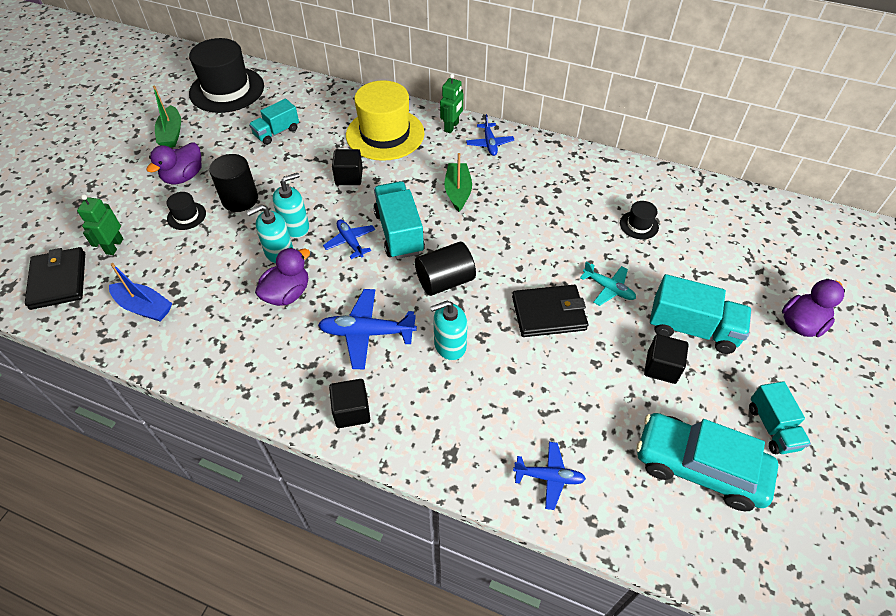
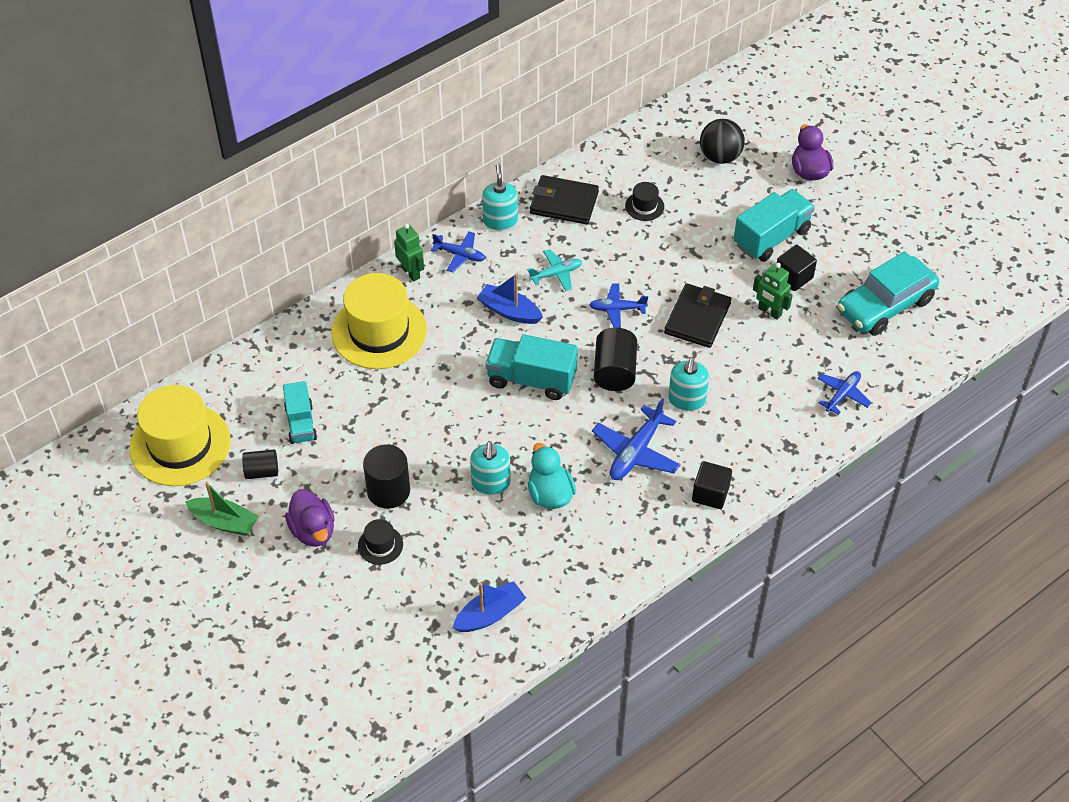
camera: 60 degrees left, 0 degrees up
black wallet [25,247,85,310] -> black wallet moved to [530,175,599,224]
green robot [77,194,124,255] -> green robot moved to [753,263,793,320]
black hat [189,38,264,113] -> yellow hat [130,385,230,486]
purple duck [255,248,310,306] -> turquoise duck [528,443,576,509]
turquoise soap dispenser [272,173,309,238] -> turquoise soap dispenser moved to [482,164,518,231]
blue plane [323,219,376,259] -> blue plane moved to [589,284,648,328]
black cube [332,149,363,185] -> none
green boat [444,153,472,212] -> blue boat [477,274,543,324]
turquoise plane [580,262,636,306] -> turquoise plane moved to [527,249,582,291]
turquoise truck [749,381,811,454] -> none
none -> black cylinder [242,450,278,479]
none -> black ball [700,119,745,164]

